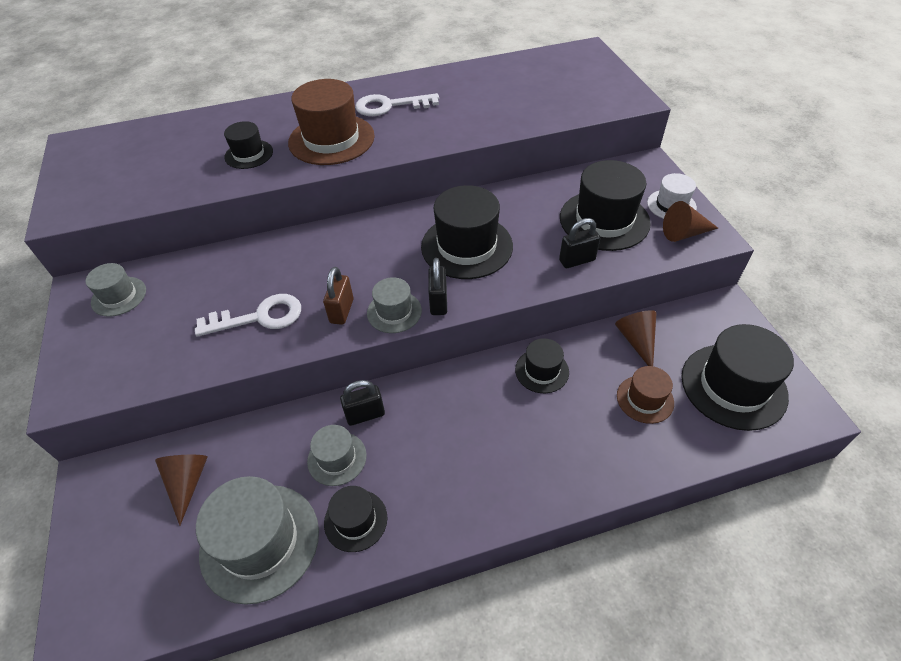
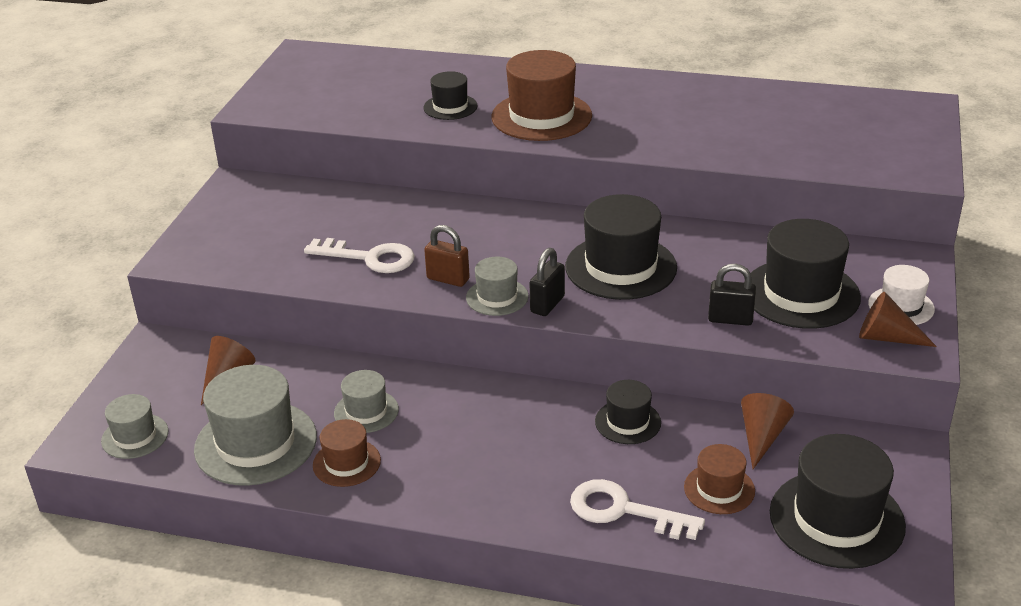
camera: 30 degrees right, 15 degrees down
grey hat [85,263,146,317] -> grey hat moved to [101,394,169,459]
brown padlock [323,267,354,325] -> brown padlock turned 75 degrees clockwise [424,225,470,287]
black hat [324,486,387,552] -> brown hat [313,419,381,487]
black padlock [340,380,385,426] -> none
white key [355,93,439,116] -> white key moved to [570,479,705,540]

